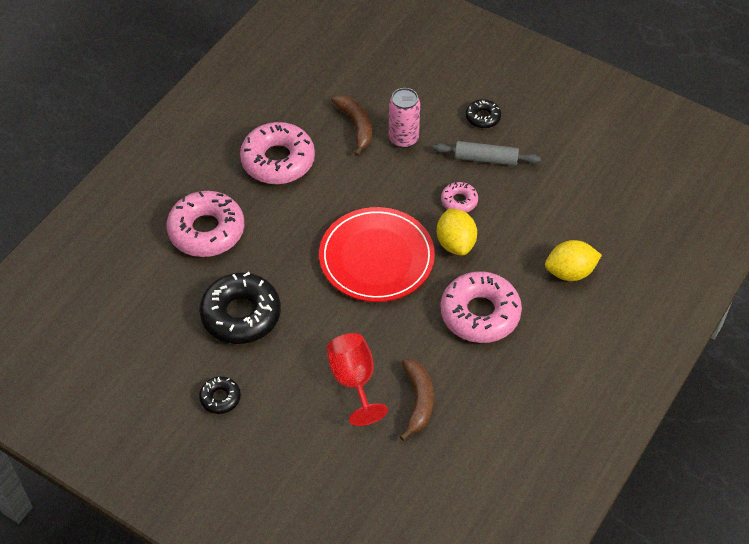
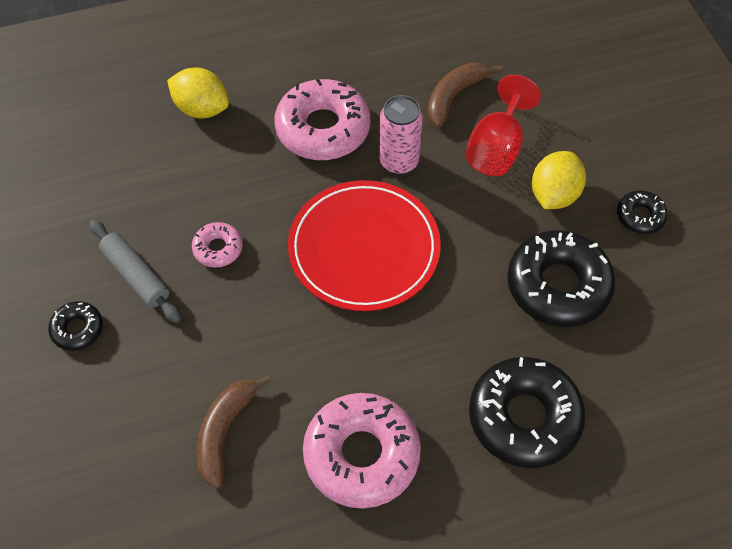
camera: 140 degrees left, 5 degrees up
pink donut [166,191,244,257] -> black donut [469,357,586,468]
pink can [389,88,420,148] -> pink can moved to [379,95,423,175]
yellow lemon [437,208,477,255] -> yellow lemon moved to [532,151,586,209]

